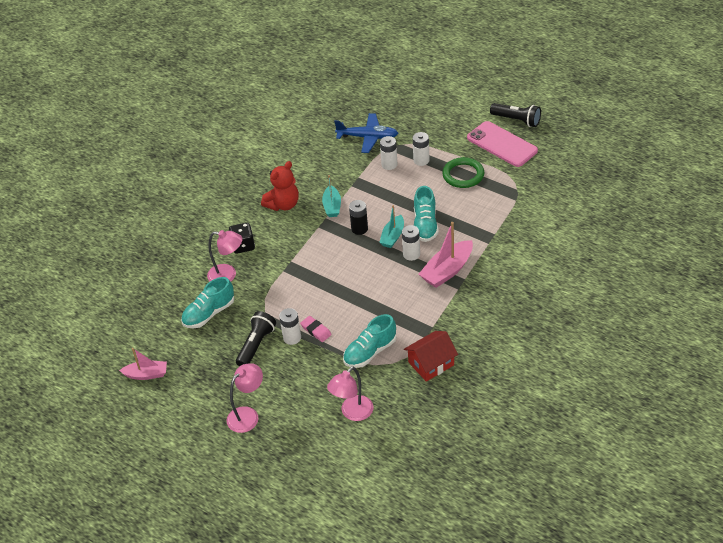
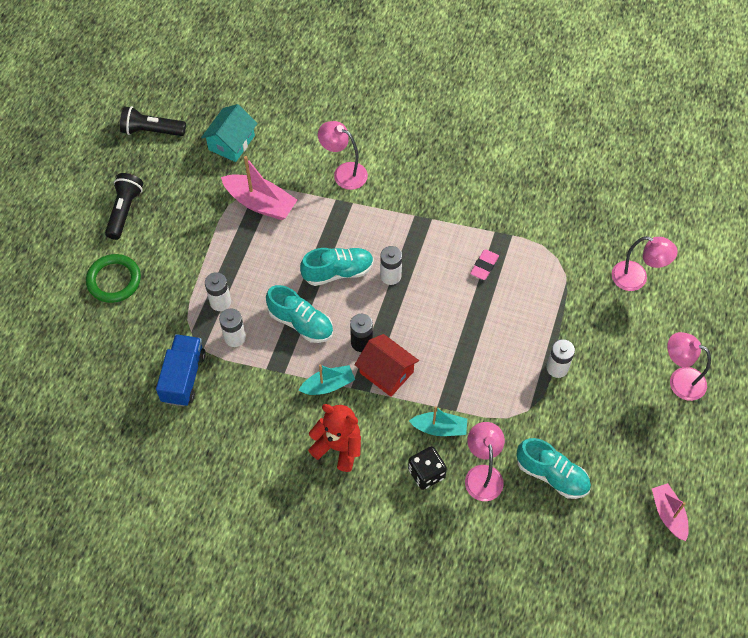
camera: 110 degrees left, 15 degrees up
black flashlight [236,311,276,366] -> black flashlight moved to [120,106,186,136]
pink eraser [300,316,332,342] -> pink eraser moved to [470,249,499,280]
blue plane [334,113,398,153] -> blue truck [156,334,206,406]
turquoise shoe [343,314,396,368] -> turquoise shoe moved to [266,285,333,343]
turquoise boat [379,205,404,248] -> turquoise boat moved to [409,406,467,436]
red house [404,331,458,382] -> red house moved to [355,334,419,397]
pink boat [419,222,473,288] -> pink boat moved to [221,156,297,220]
green ring [442,157,484,188] -> green ring moved to [86,254,141,303]
pink phone [467,121,538,167] -> none
none -> turquoise house [201,104,258,162]
none -> pink lamp [318,121,368,190]

